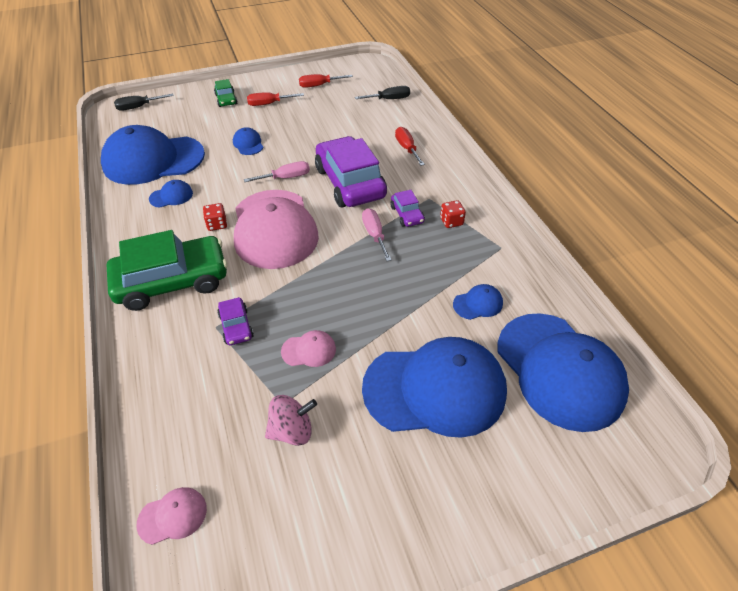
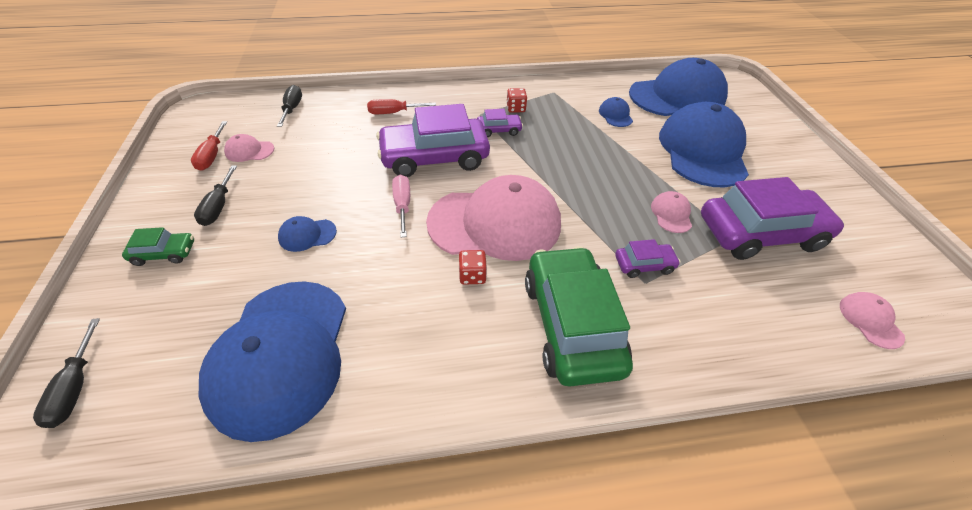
camera: 80 degrees left, 0 degrees up
blue cap [149,180,193,208] -> none
red screwdriver [247,92,304,106] -> black screwdriver [194,165,237,226]
pink spinning top [265,395,317,446] -> purple car [701,177,845,260]
pink screwdriver [362,208,391,261] -> none
none -> pink cap [224,134,274,162]

